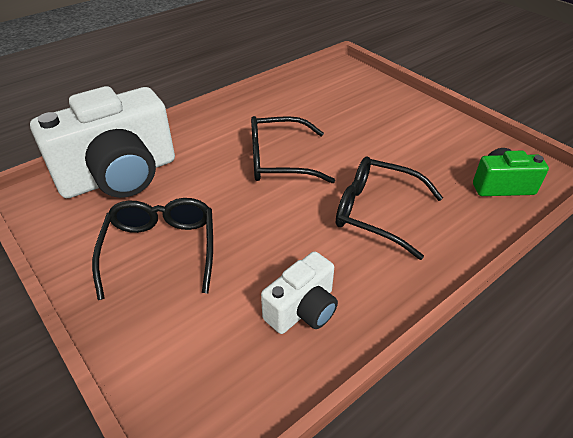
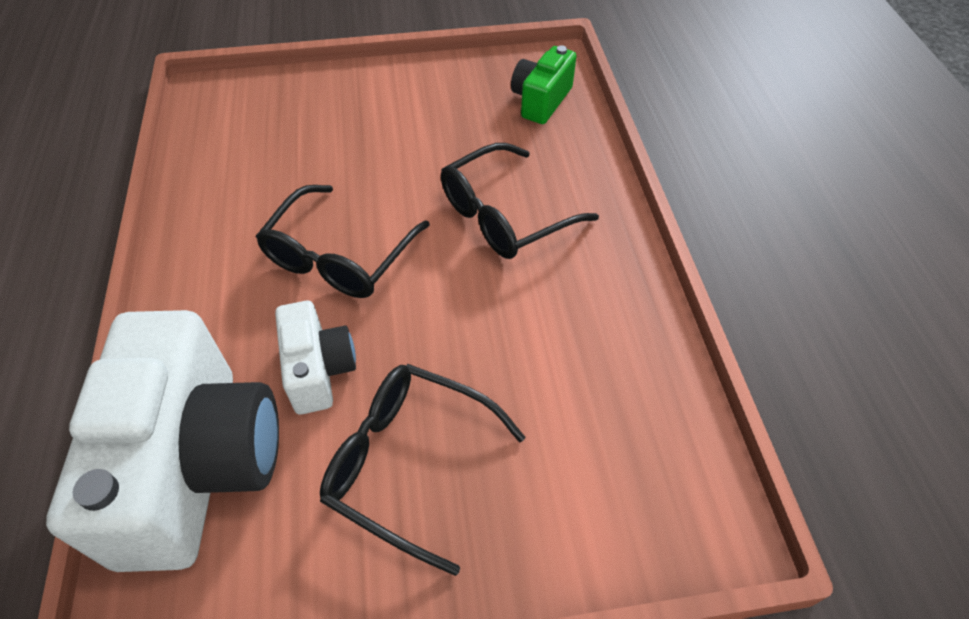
camera: 60 degrees left, 10 degrees up
white camera [261,251,338,334] -> white camera moved to [275,301,356,415]

